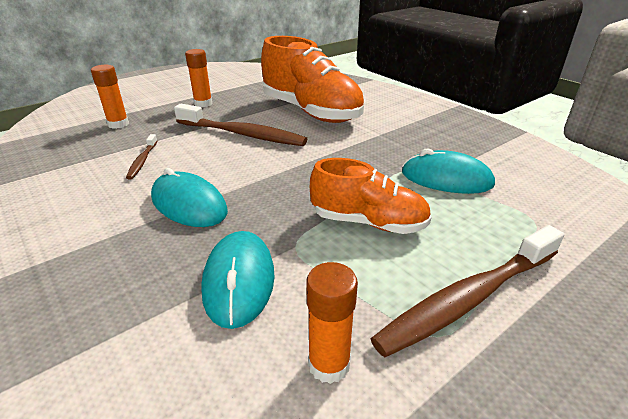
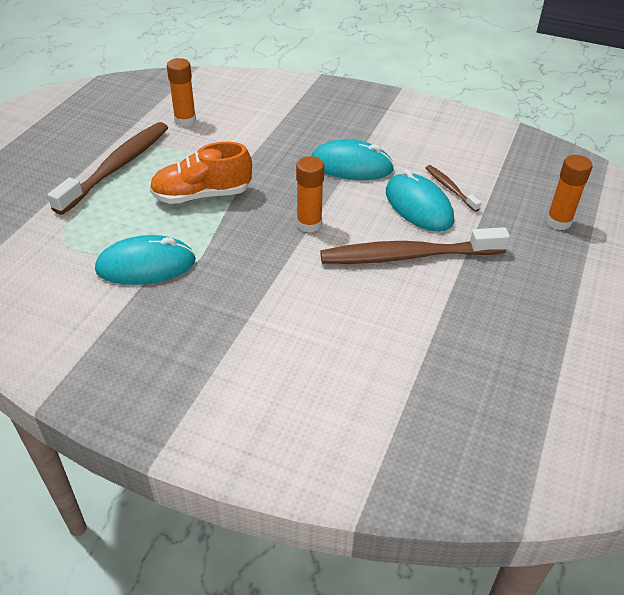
camera: 150 degrees right, 10 degrees up
orange glue stick [185,49,212,107] -> orange glue stick moved to [296,156,324,233]
turquoise mouse [201,231,274,329] -> turquoise mouse moved to [386,170,454,232]
orange shoe [261,36,364,123] -> none

